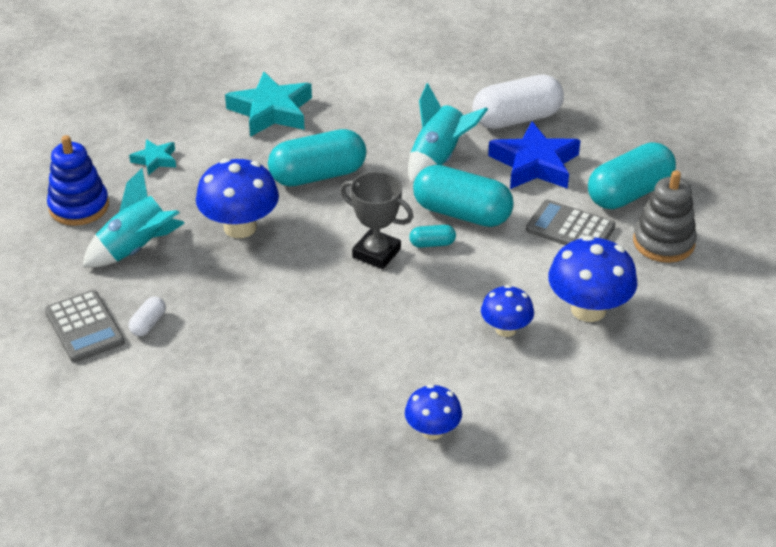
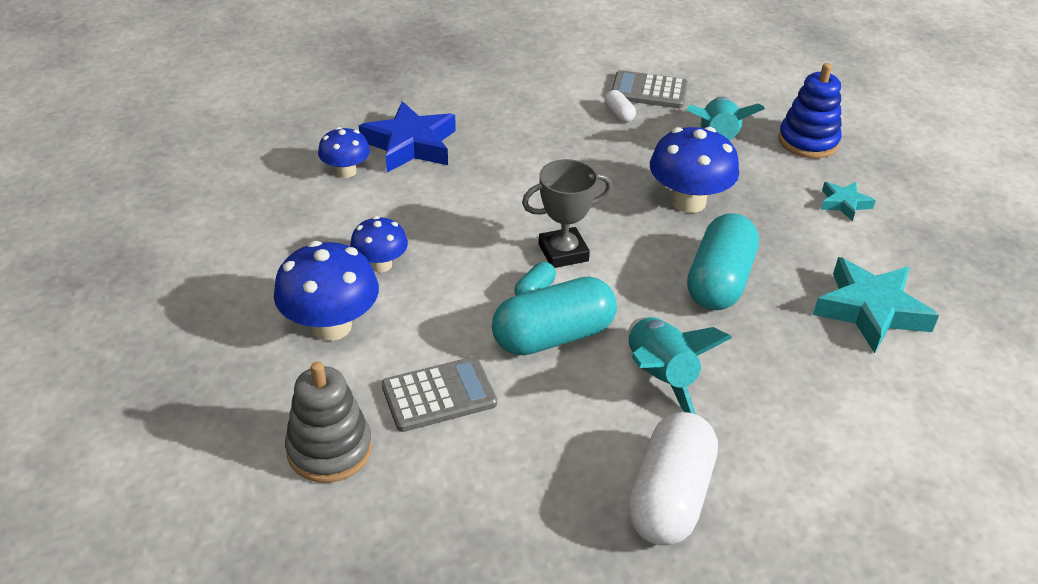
camera: 130 degrees right, 0 degrees up
blue star [488,121,581,189] -> blue star moved to [359,101,456,172]
turquoise capsule [588,142,676,209] -> none

